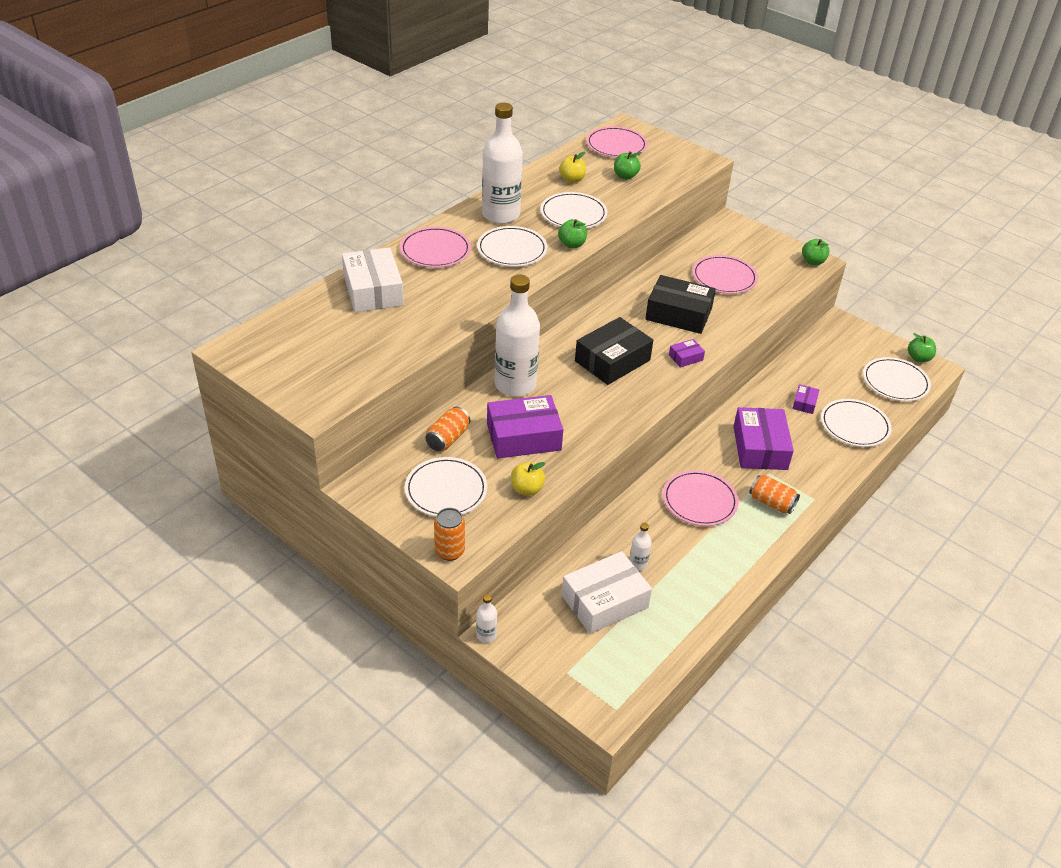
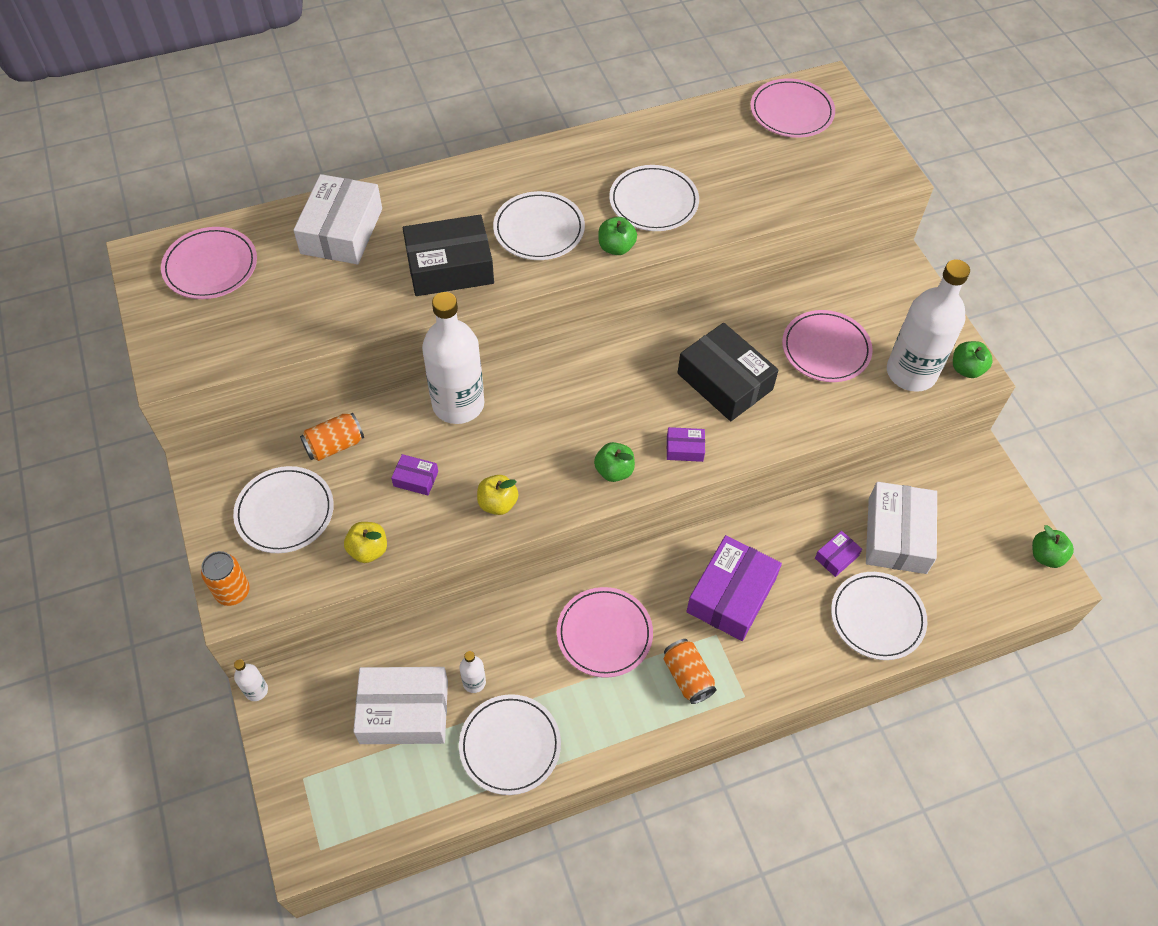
camera: 30 degrees right, 15 degrees up
pink plate [400,227,471,268] -> pink plate moved to [161,227,257,299]
white bottle [482,103,523,224] -> white bottle moved to [887,259,970,392]
purple box [487,395,563,459] -> purple box [391,454,438,496], size x0.46
yellow apple [559,152,586,183] -> yellow apple moved to [477,475,518,515]
black box [575,317,653,385] -> black box moved to [403,215,494,296]
green apple [614,151,642,180] -> green apple moved to [594,442,635,482]
white plate [863,357,931,401] -> white plate moved to [459,694,561,795]
none -> white box [866,482,937,574]

